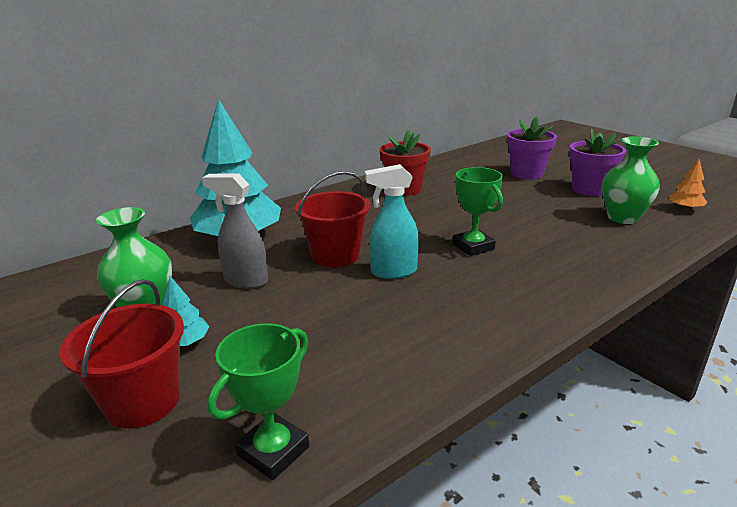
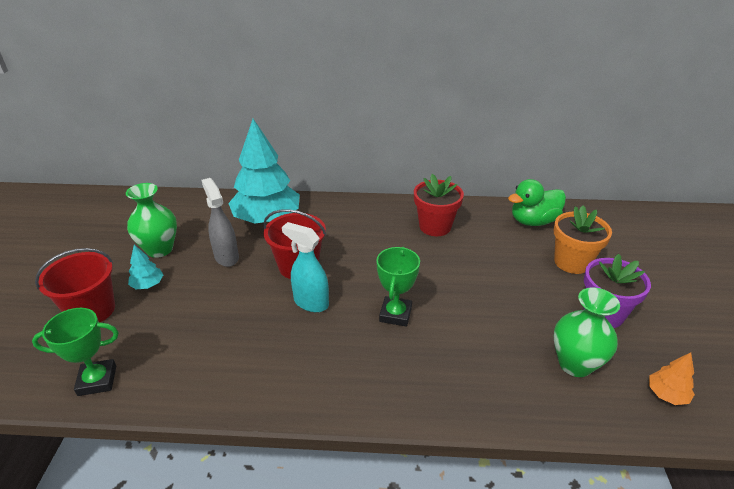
camera: 40 degrees right, 10 degrees up
purple flower pot [507,116,557,180] -> orange flower pot [554,206,612,274]
none -> green duck [508,179,566,226]

